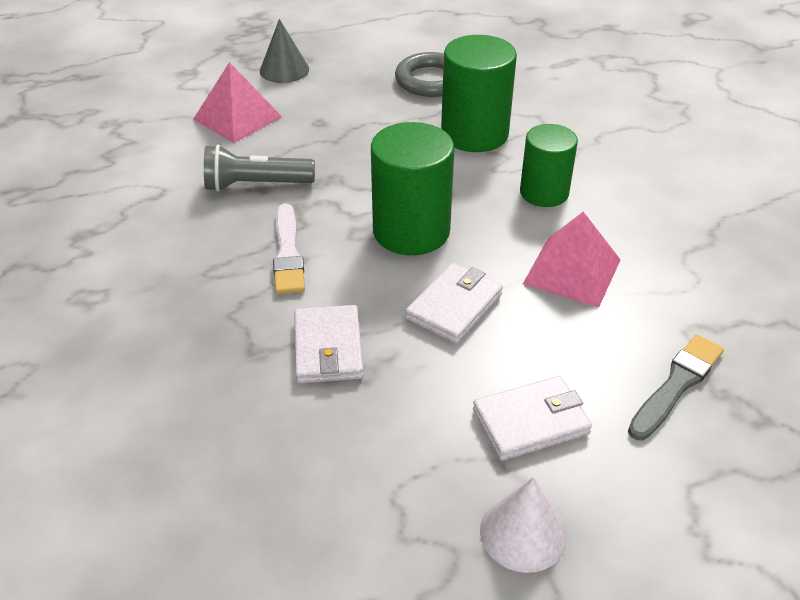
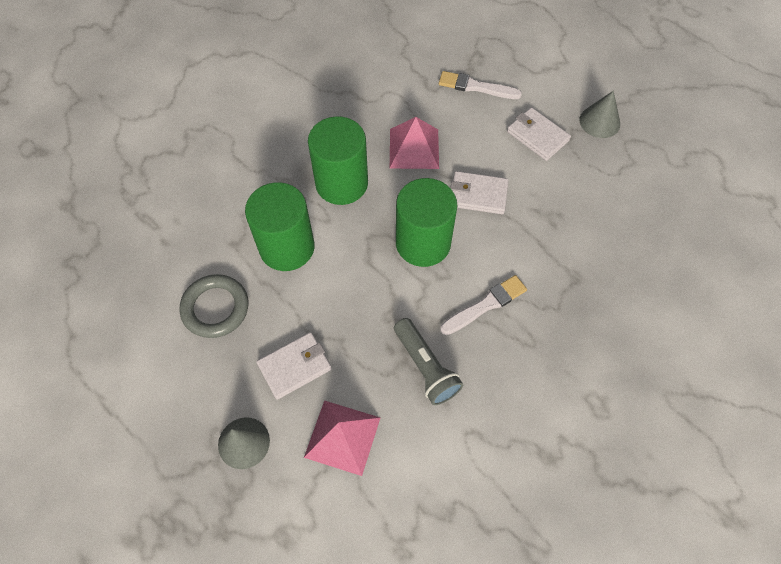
camera: 115 degrees left, 20 degrees up
white wallet [294,305,364,383] -> white wallet moved to [257,332,332,400]
white cone [480,477,567,573] -> grey cone [580,91,620,138]
green cylinder [520,124,578,207] -> green cylinder [308,116,368,205], size x1.50
grey brush [628,335,724,440] -> white brush [439,71,522,99]

